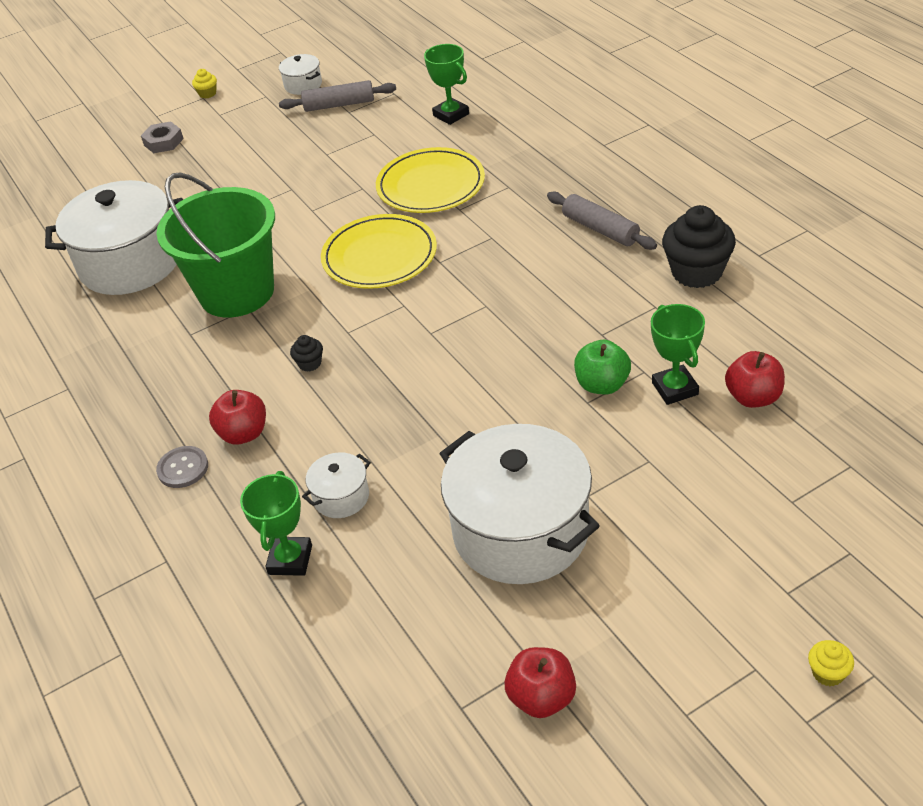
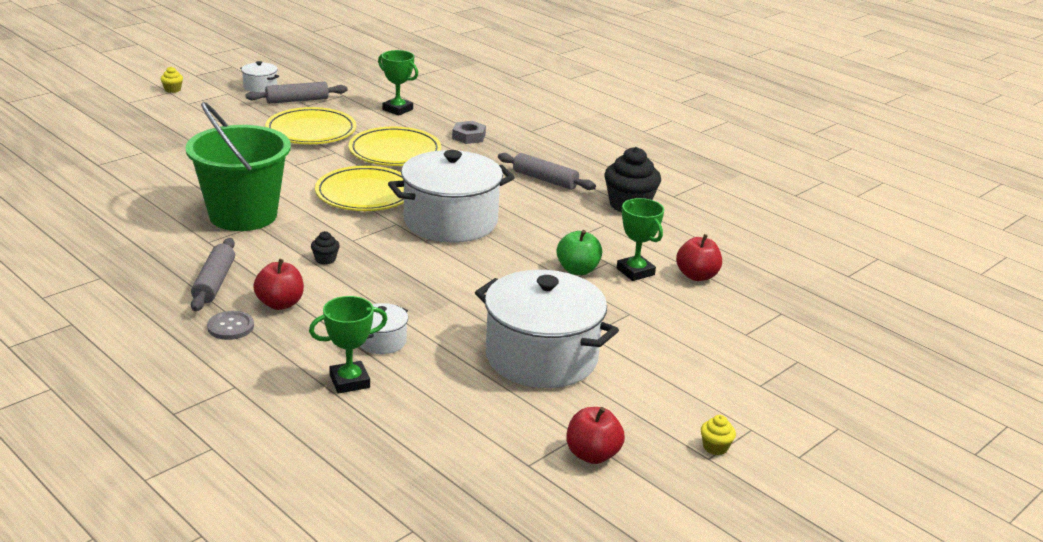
camera: 20 degrees left, 15 degrees down
white pot [45,180,183,295] -> white pot moved to [388,150,515,243]
grey nut [141,121,184,153] -> grey nut moved to [452,121,486,144]
green trophy [240,471,312,576] -> green trophy turned 75 degrees clockwise [309,296,388,394]
yellow cupcake [808,640,854,686] -> yellow cupcake moved to [701,415,736,455]
none -> grey rolling pin [191,238,235,311]
none -> yellow plate [265,107,356,144]

